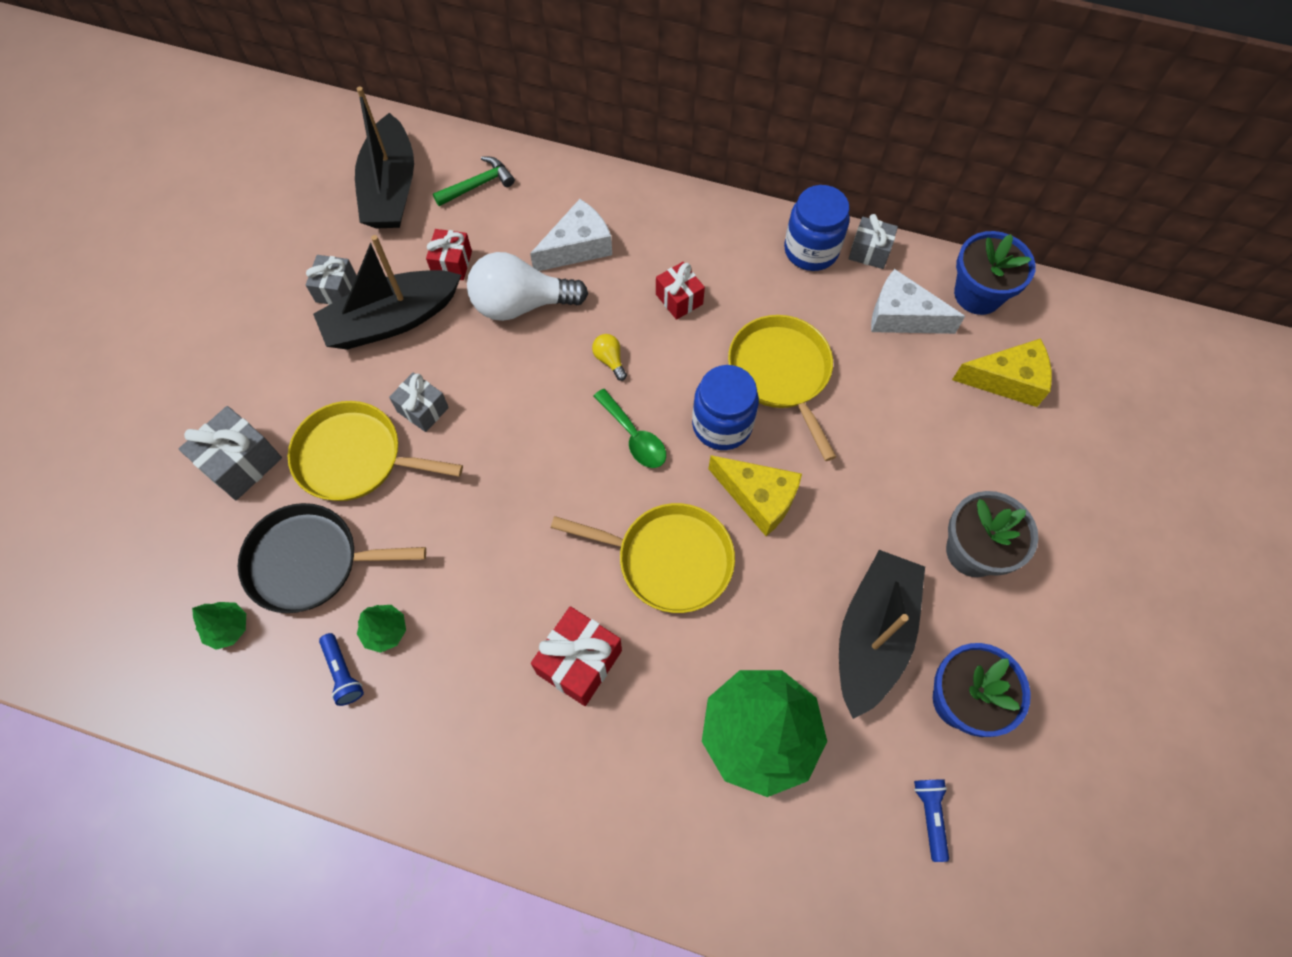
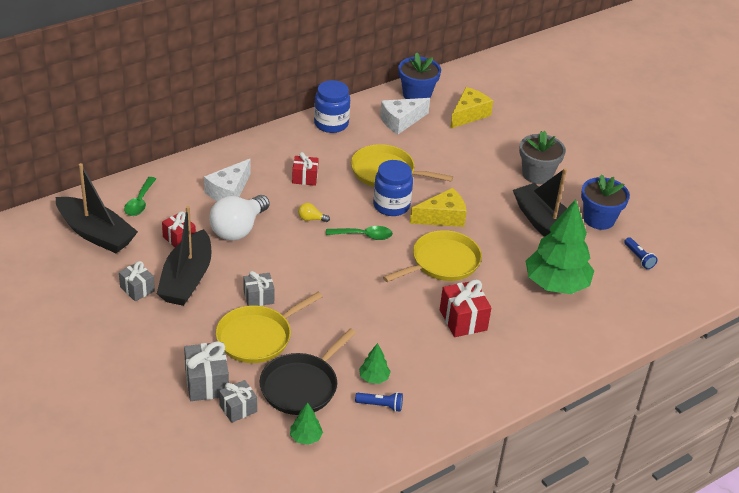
camera: 55 degrees left, 25 degrees down
green hammer [433,156,515,206] -> green spoon [124,177,156,216]
white cheese [530,199,612,271] -> white cheese turned 150 degrees counterclockwise [204,159,250,201]
grey gift [848,214,898,269] -> grey gift moved to [219,380,257,423]
blue flashlight [914,779,949,862] -> blue flashlight turned 150 degrees counterclockwise [624,237,657,269]

